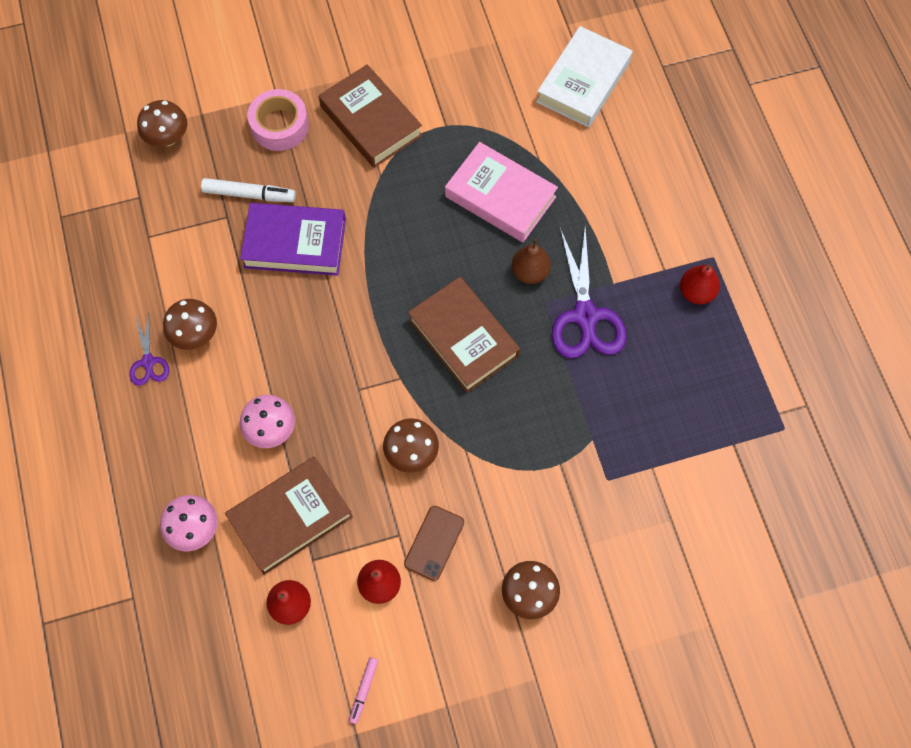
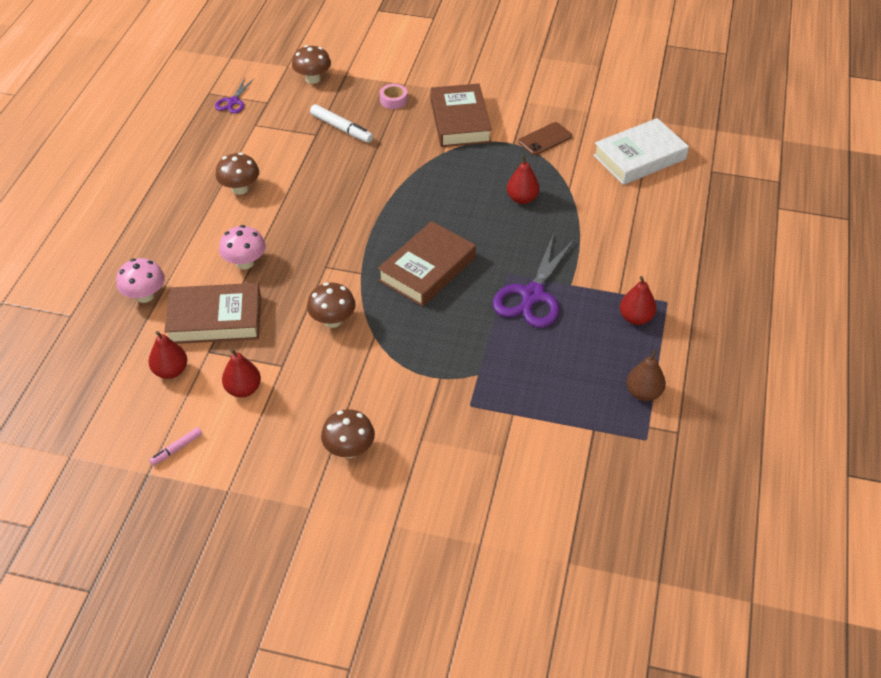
camera: 30 degrees right, 20 degrees down
purple scissors [130,312,169,386] -> purple scissors moved to [215,78,254,113]
purple book [240,203,346,276] -> none
pink tape [247,89,309,151] -> pink tape [380,84,408,109], size x0.59
brown phone [404,506,464,581] -> brown phone moved to [518,122,572,155]
brown book [408,277,520,393] -> brown book turned 45 degrees clockwise [378,221,476,307]
pink book [445,142,558,242] -> red pear [507,155,540,204]
brown pear [512,239,551,284] -> brown pear moved to [627,350,666,401]

